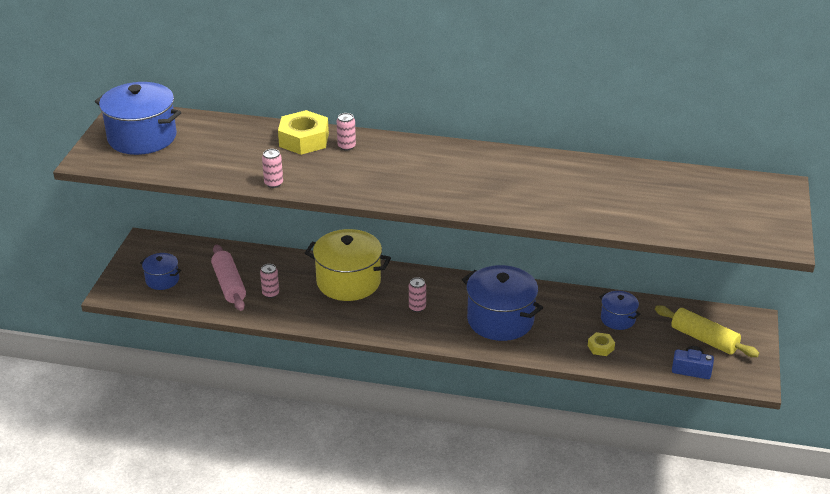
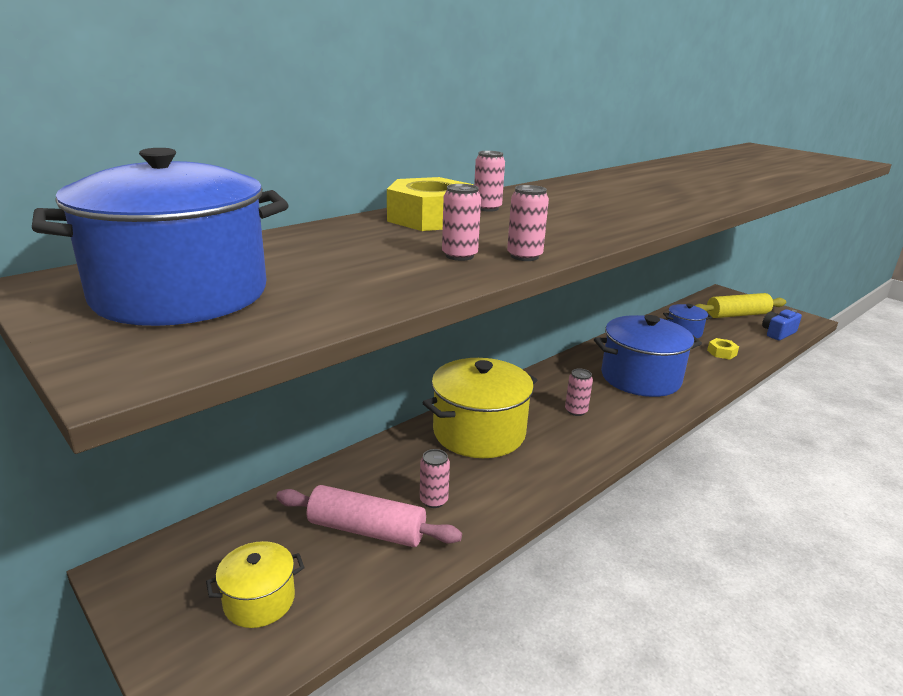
camera: 55 degrees left, 10 degrees down
blue pot [140,253,181,290] -> yellow pot [206,541,304,628]
none -> pink can [442,184,481,261]

